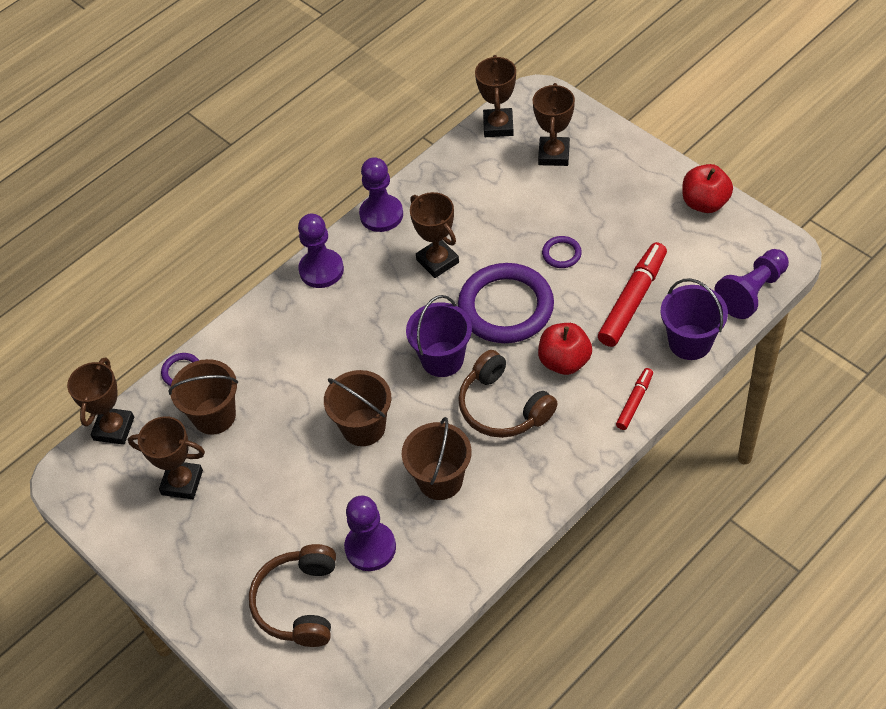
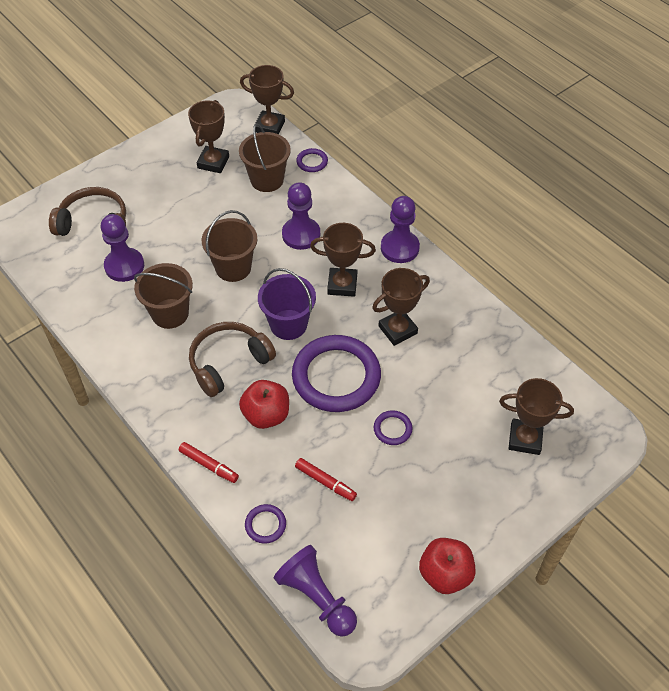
camera: 90 degrees right, 0 degrees up
purple pawn [359,157,403,232] -> purple pawn moved to [282,182,320,250]
brown trophy [475,55,516,137] -> brown trophy moved to [310,223,376,297]
red marker [598,242,667,347] -> red marker [295,458,357,501], size x0.54
purple bucket [661,278,728,360] -> purple ring [245,504,286,544]

